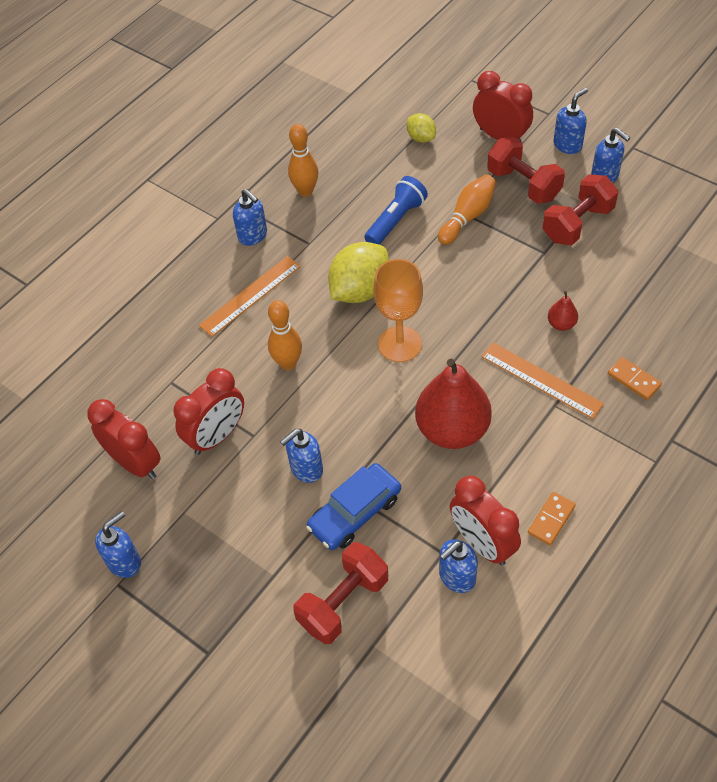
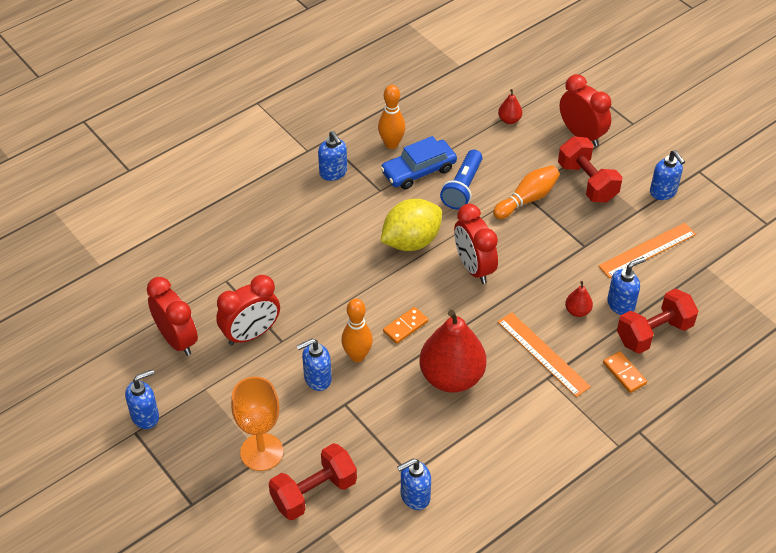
camera: 10 degrees right, 5 degrees down
orange ruler [199,256,301,337] -> orange ruler moved to [598,223,696,278]
orange bowling pin [268,300,302,370] -> orange bowling pin moved to [341,299,373,362]
blue car [306,463,401,550] -> blue car moved to [381,136,457,189]
blue flashlight [364,176,428,245] -> blue flashlight turned 150 degrees clockwise [440,150,482,210]
orange goblet [373,259,423,362] -> orange goblet moved to [231,376,284,471]
yellow lemon [407,113,436,143] -> red pear [498,89,522,124]
red clock [450,476,521,565] -> red clock moved to [454,204,498,284]
orange domino [528,492,576,545] -> orange domino moved to [383,307,428,344]
red dumbbell [543,174,618,245] -> red dumbbell moved to [617,289,698,354]
blue soap dispenser [554,88,588,154] -> blue soap dispenser moved to [607,257,646,315]

